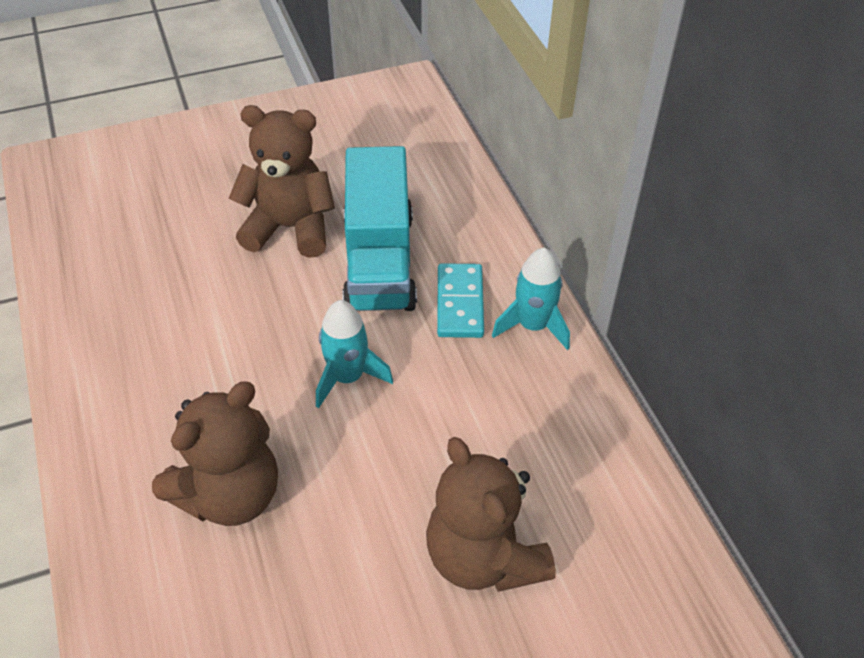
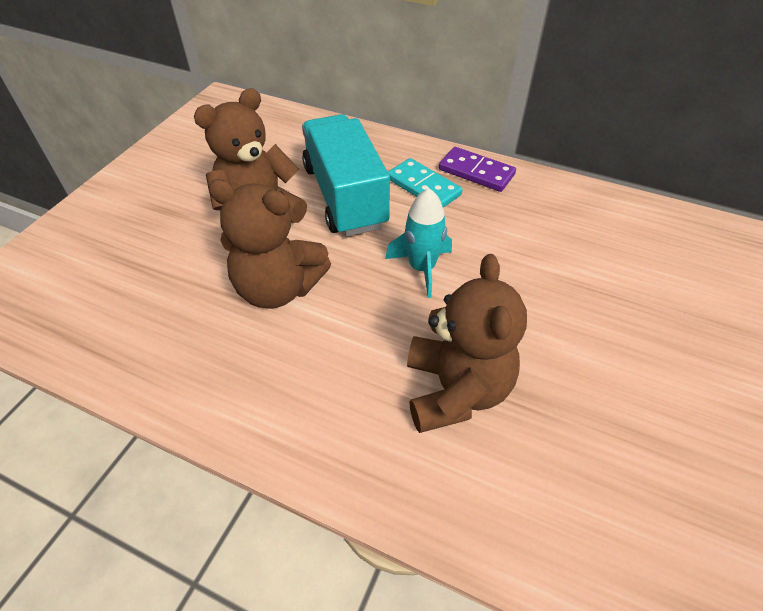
camera: 45 degrees left, 0 degrees up
turquoise truck [342,146,417,311] -> turquoise truck turned 150 degrees counterclockwise [302,114,390,237]
brown teddy bear [426,437,556,592] -> brown teddy bear moved to [208,179,331,309]
turquoise rocket [492,248,570,350] -> purple domino [439,147,516,192]

